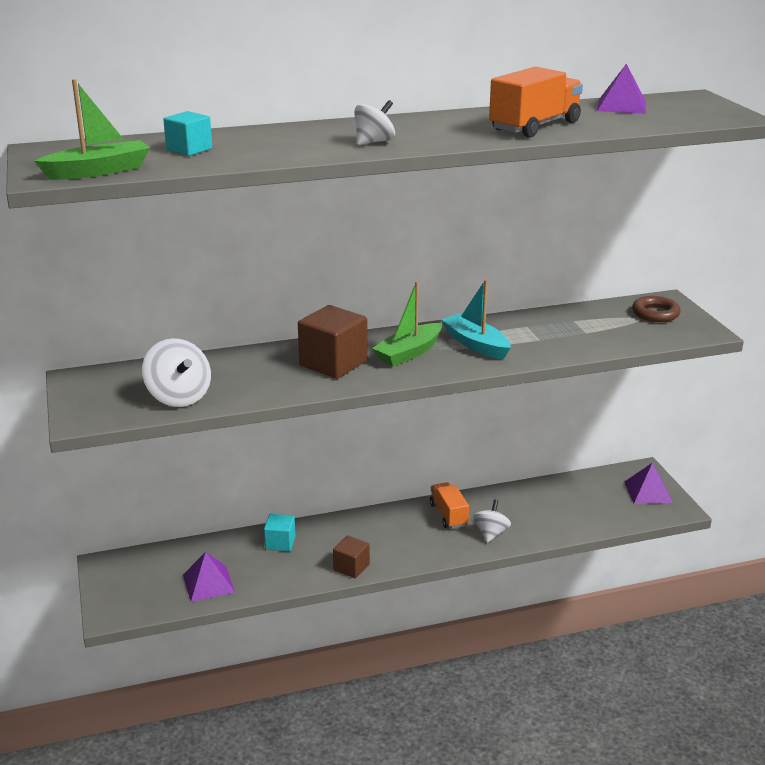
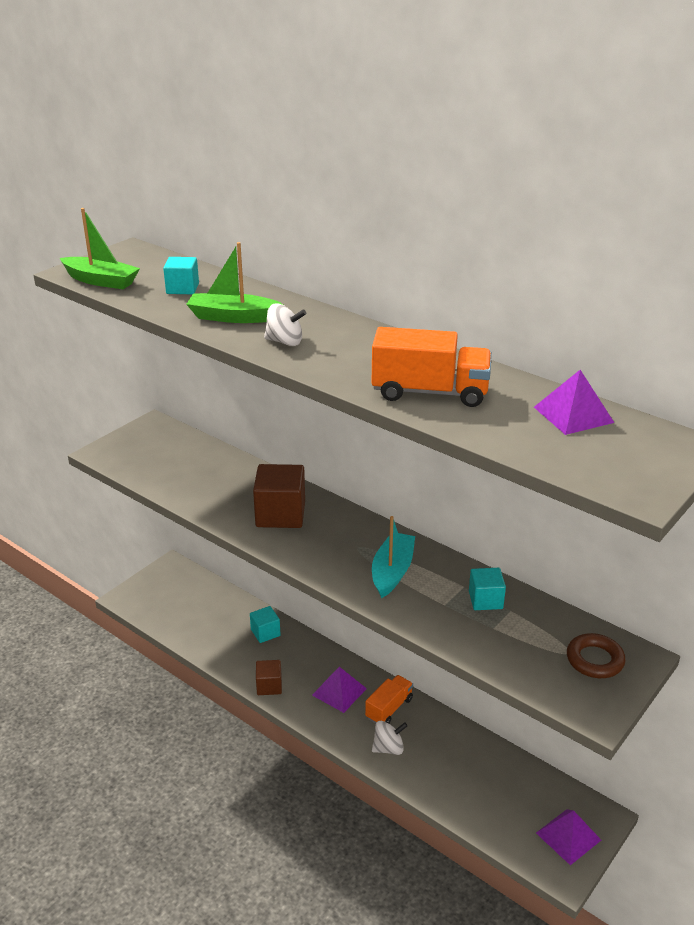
camera: 55 degrees right, 5 degrees up
white spinning top [142,338,211,407] -> none
purple pyramid [183,552,235,602] -> purple pyramid moved to [312,667,367,713]
green boat [372,281,442,367] -> green boat moved to [186,242,284,323]
none -> turquoise cube [469,568,506,610]

